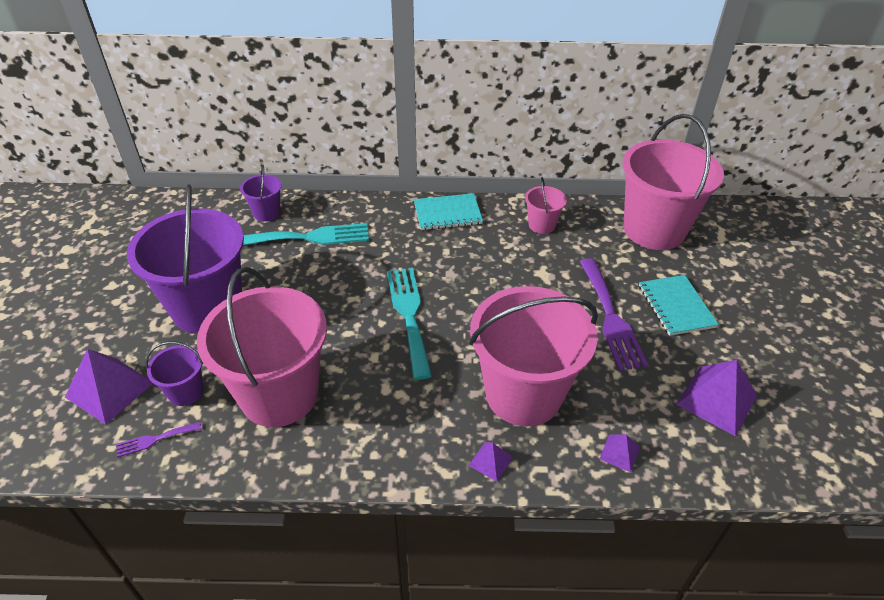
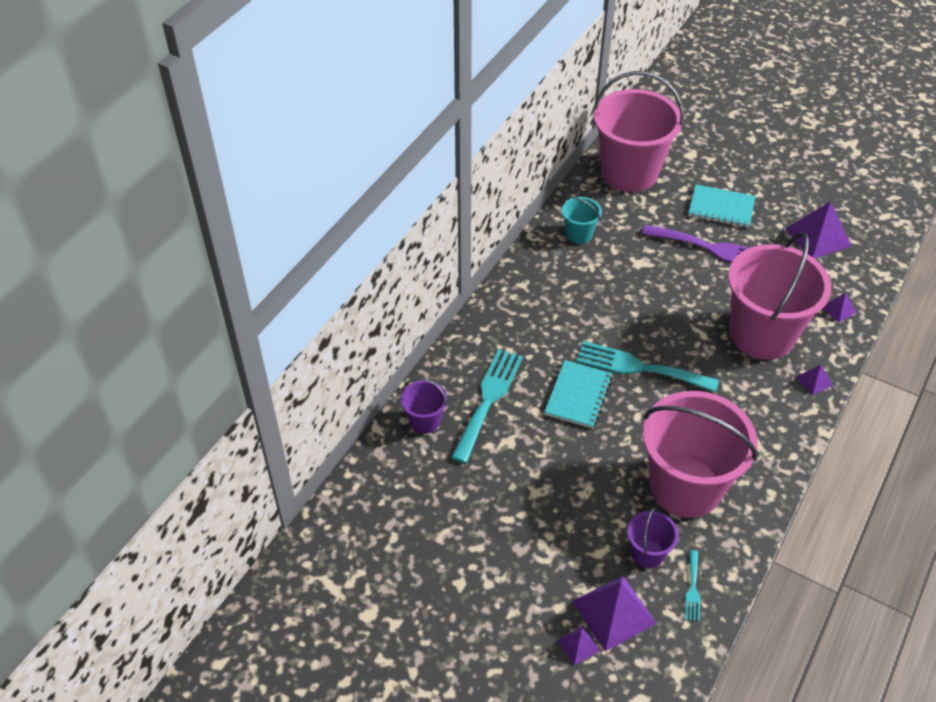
camera: 60 degrees left, 5 degrees up
purple fork [116,422,202,457] -> turquoise fork [685,550,700,621]
purple bucket [127,184,244,334] -> none
turquoise notebook [414,193,483,230] -> turquoise notebook moved to [544,360,613,429]
pink bucket [525,177,567,234] -> turquoise bucket [562,197,602,244]
none -> purple pyramid [558,626,600,665]

